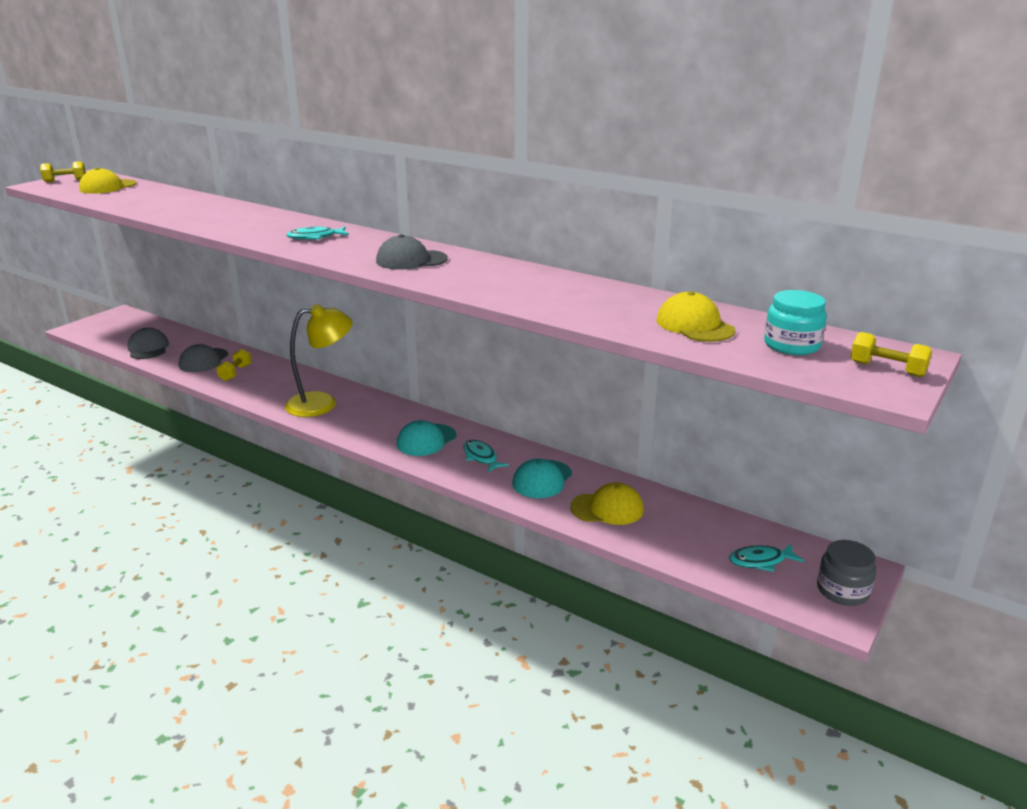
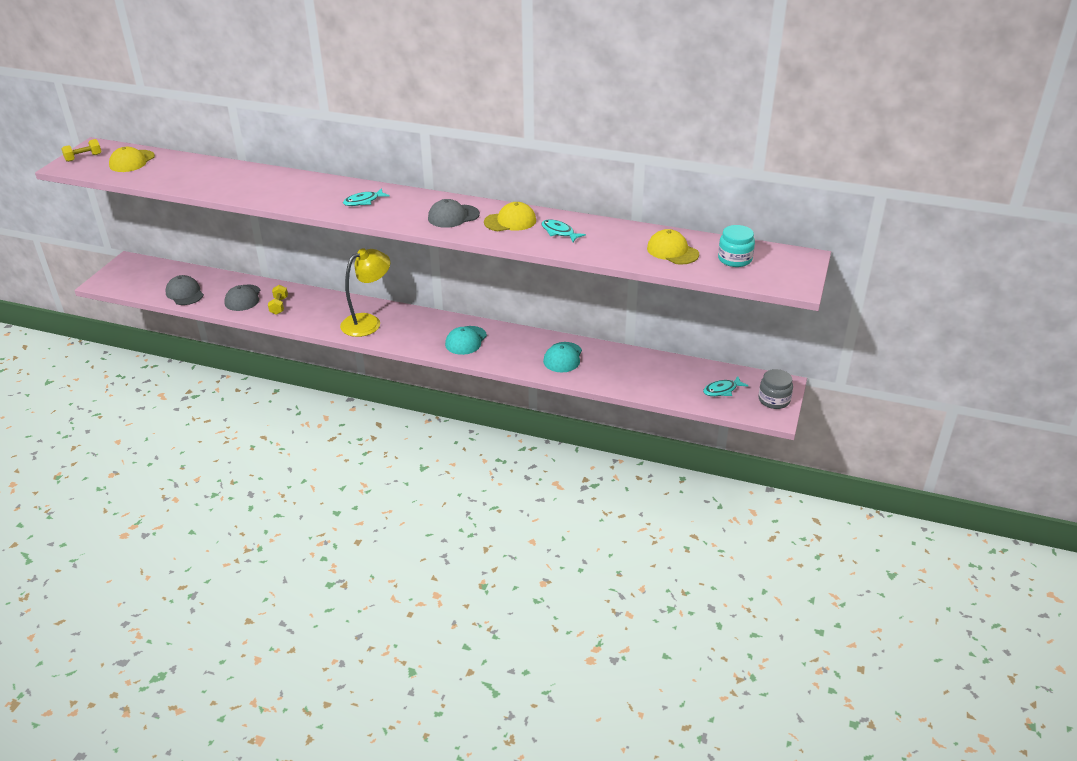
camera: 15 degrees left, 10 degrees up
turquoise fish [464,440,509,473] -> turquoise fish moved to [542,219,586,242]
yellow cap [570,482,644,525] -> yellow cap moved to [484,202,536,231]
yellow dumbbell [850,332,932,377] -> none

